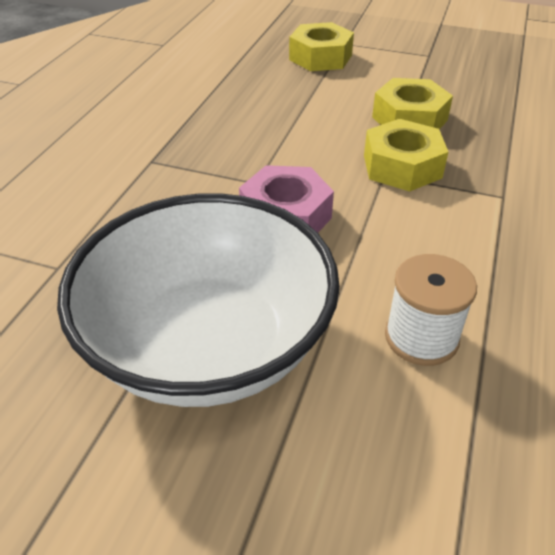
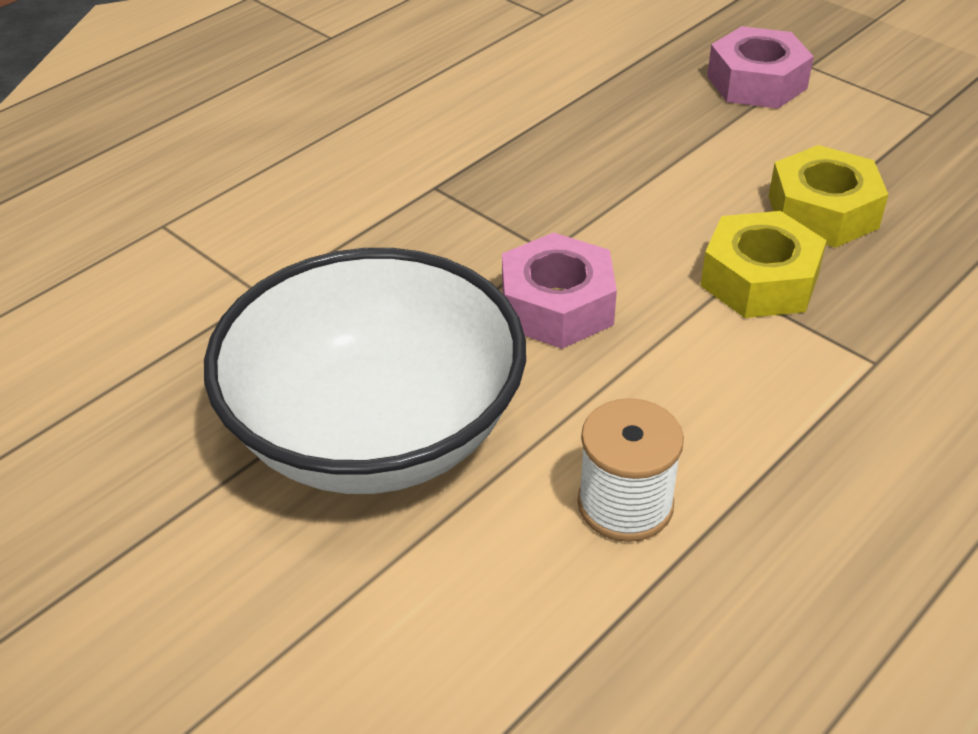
camera: 25 degrees right, 0 degrees up
yellow nut [289,22,354,71] -> pink nut [707,26,814,109]

